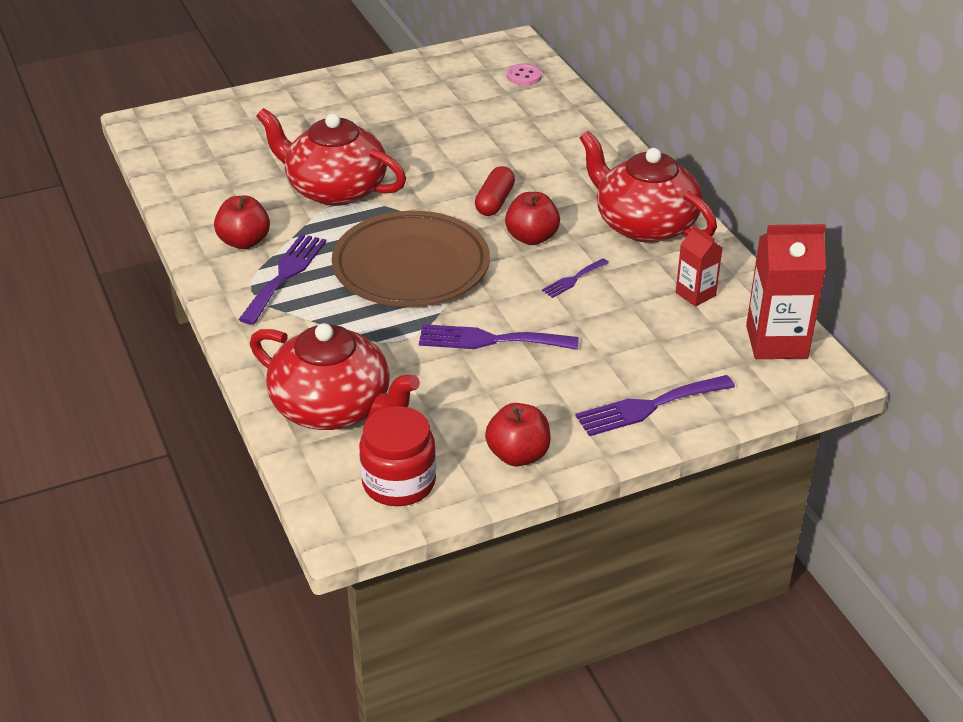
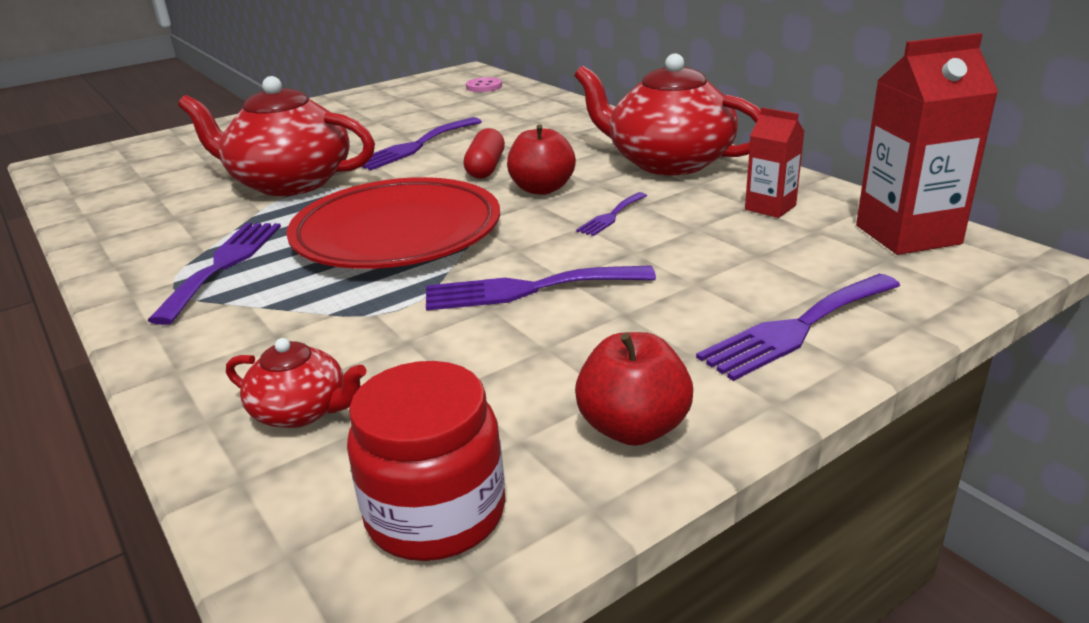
camera: 10 degrees left, 10 degrees down
red apple [214,196,270,249] -> none
red teapot [250,323,420,430] -> red teapot [226,338,366,428], size x0.48
brown plate [332,211,490,307] -> red plate [286,177,500,269]
none -> purple fork [362,117,482,170]

